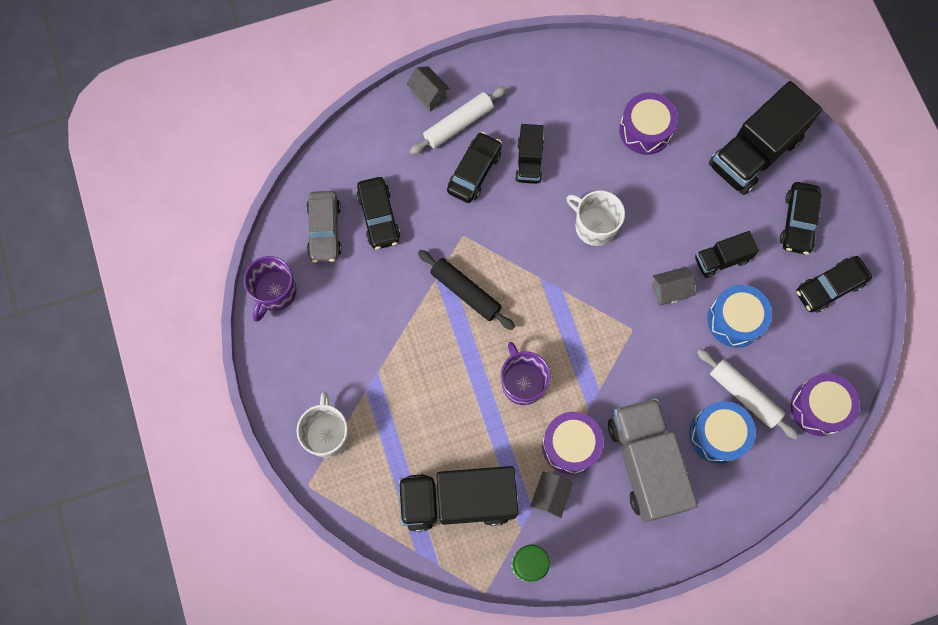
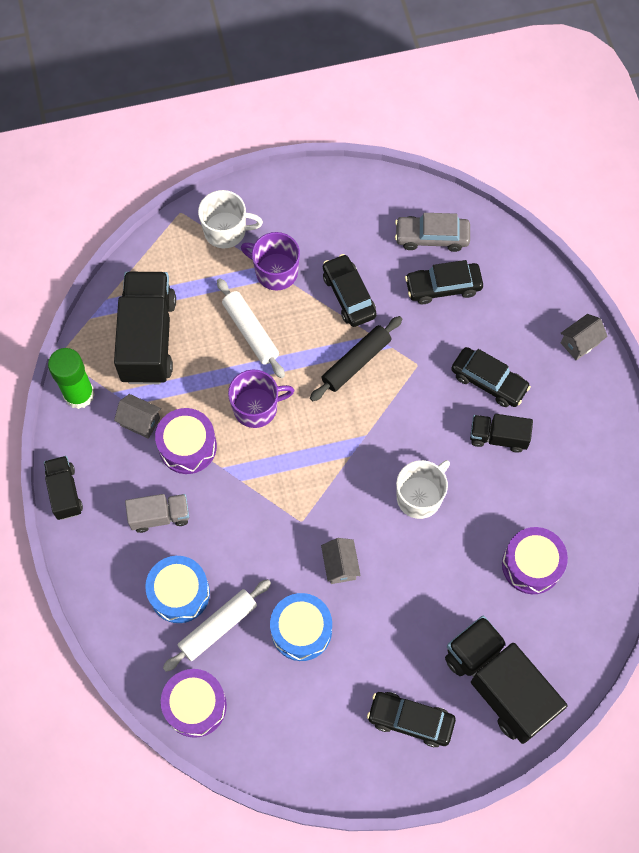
camera: 95 degrees right, 5 degrees down
purple mug [244,256,297,322] -> purple mug moved to [241,232,300,291]
white rolling pin [410,86,507,155] -> white rolling pin moved to [217,278,285,378]
grey truck [608,398,697,522] -> grey truck [125,494,189,533], size x0.52
black truck [695,231,759,278] -> black truck moved to [44,456,83,520]
black car [796,256,872,312] -> black car moved to [323,254,377,327]

